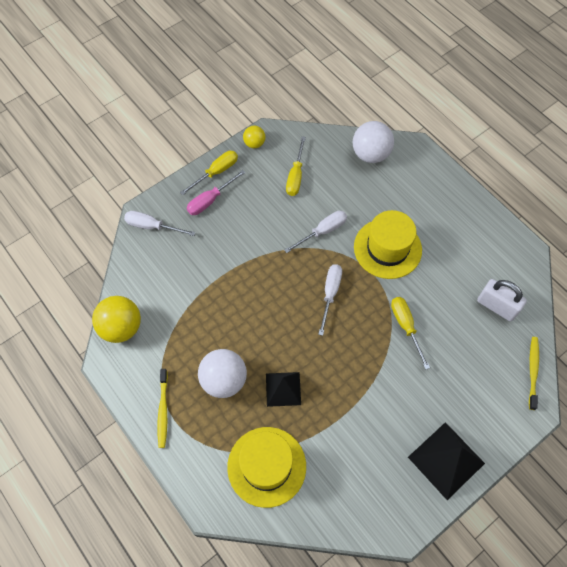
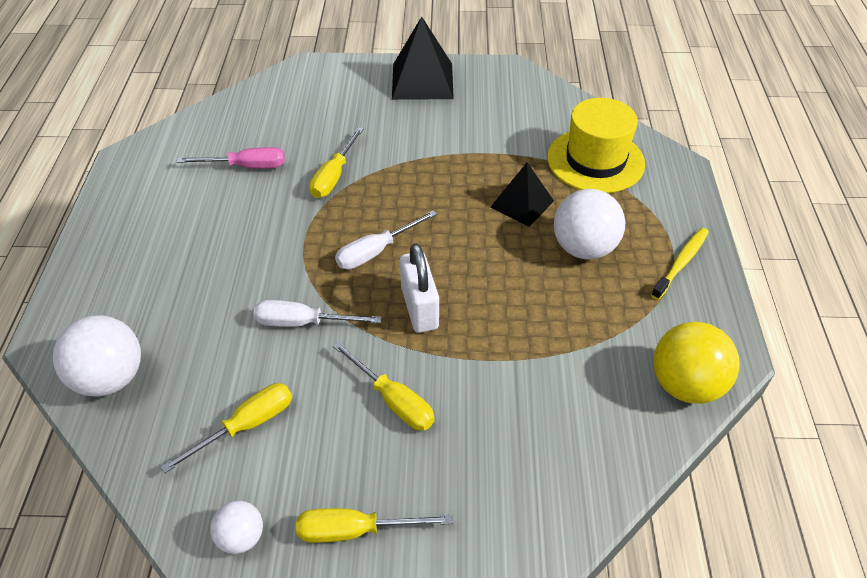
camera: 140 degrees left, 15 degrees down
white screwdriver [124,211,195,236] -> none
pink screwdriver [187,170,245,215] -> pink screwdriver moved to [177,147,285,169]
yellow ball [243,126,265,148] -> white ball [210,500,263,554]
yellow hat [354,210,422,279] -> none
white padlock [477,279,527,322] -> white padlock moved to [400,244,439,333]
yellow toothbrush [529,337,539,410] -> none
none -> yellow screwdriver [333,342,434,431]

